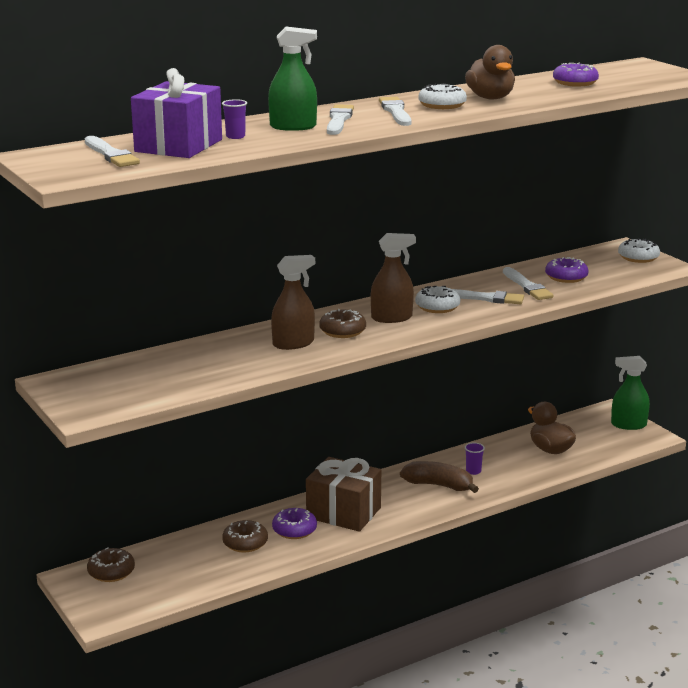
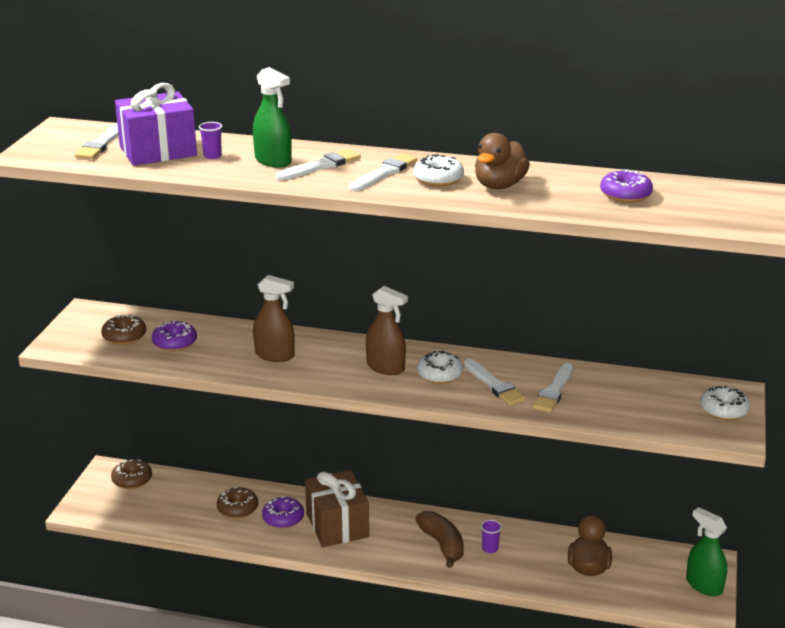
camera: 45 degrees right, 5 degrees up
brown donut [319,309,366,338] -> brown donut moved to [101,315,146,345]
purple donut [545,257,589,283] -> purple donut moved to [152,321,197,351]

